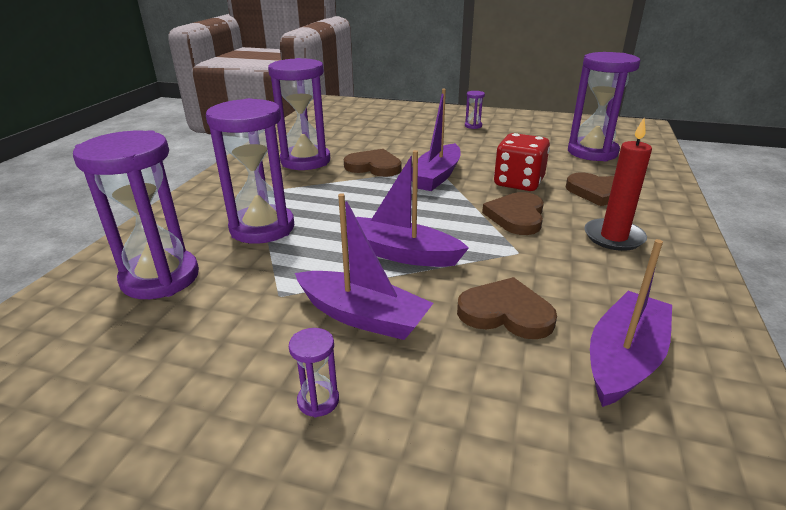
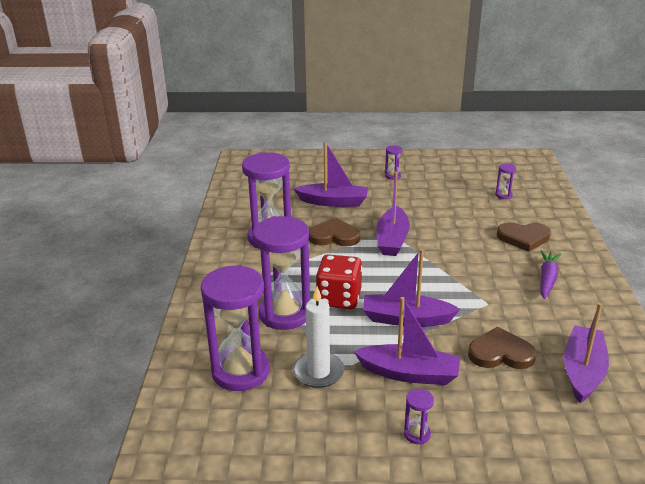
camera: 15 degrees left, 0 degrees up
brown heart [482,192,544,235] -> none
red dice [494,133,550,191] -> red dice moved to [316,254,362,309]
purple hourglass [568,52,640,161] -> purple hourglass [495,163,517,199], size x0.41
red candle [584,118,652,251] -> purple carrot [540,250,561,299]
none -> purple boat [293,141,368,207]
none -> white candle [293,286,344,388]

